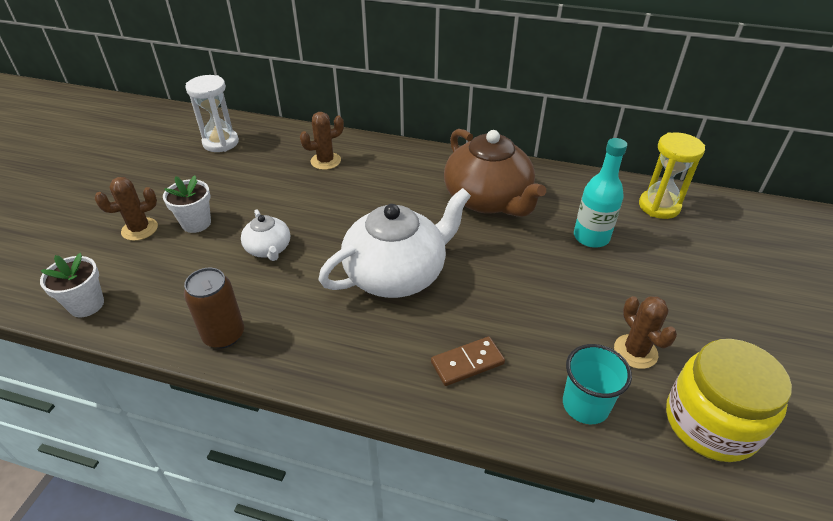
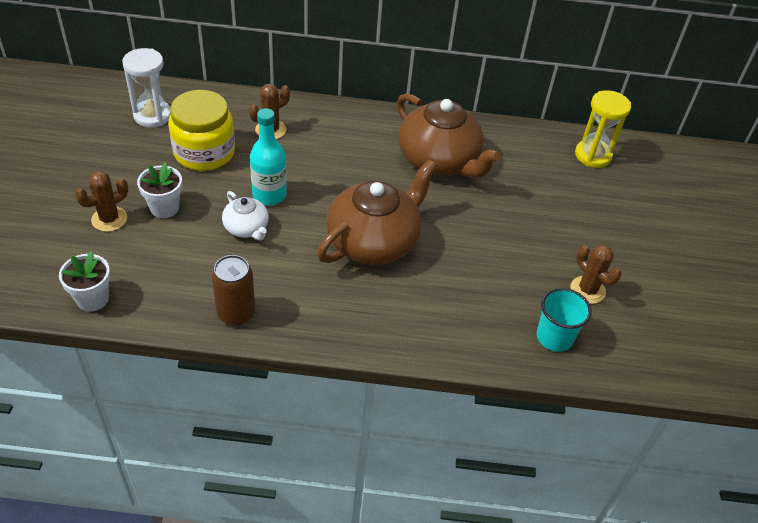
camera: 15 degrees left, 5 degrees up
white teapot [318,188,471,298] -> brown teapot [317,159,437,265]
brown domino [431,337,505,386] -> none
turquoise bottle [574,138,627,248] -> turquoise bottle moved to [250,108,287,205]
yellow jar [666,339,792,462] -> yellow jar moved to [168,90,235,171]

